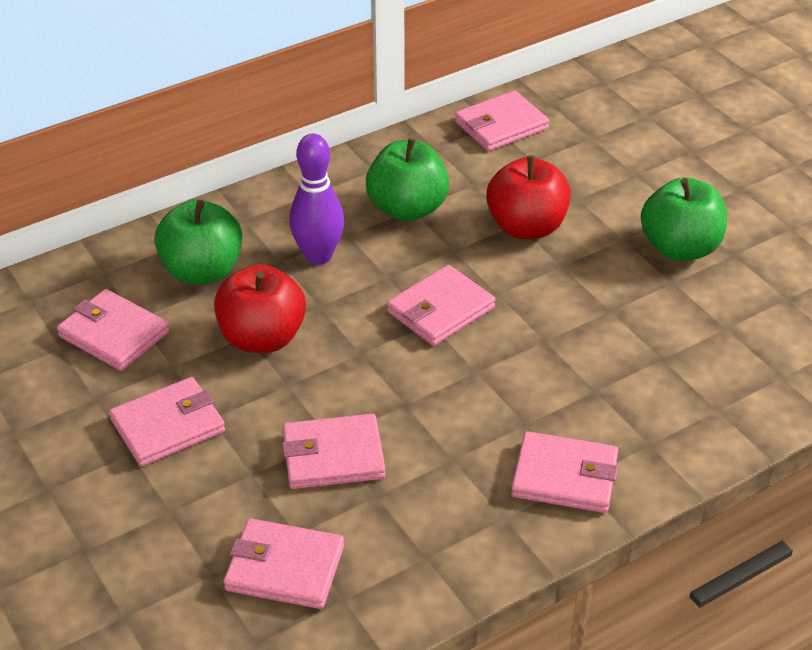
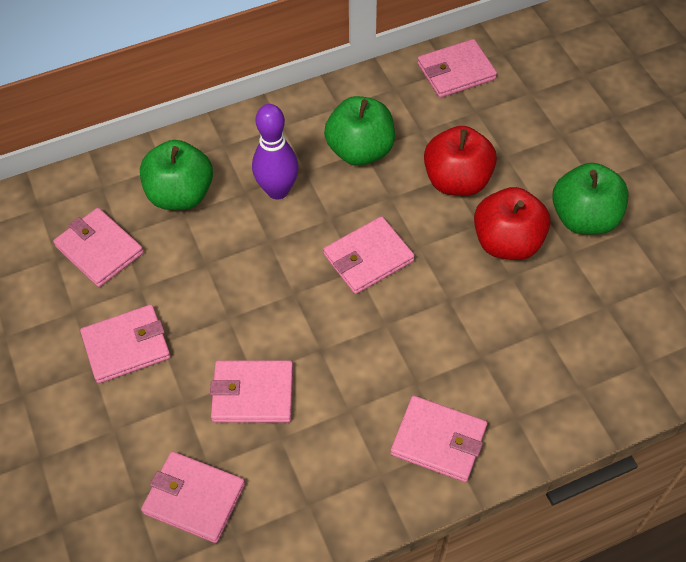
camera: 10 degrees right, 15 degrees up
red apple [214,264,306,353] -> red apple moved to [474,187,550,260]

